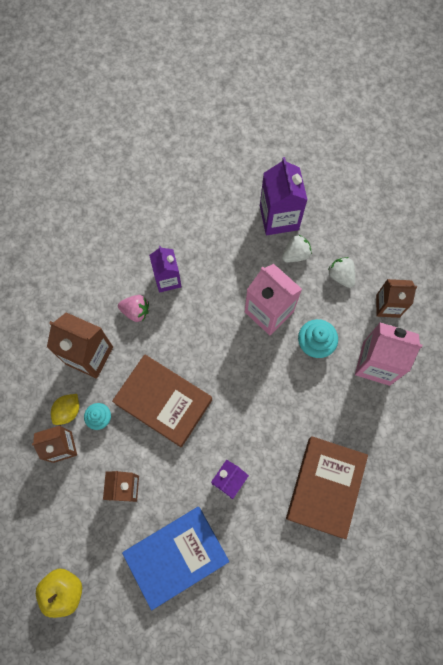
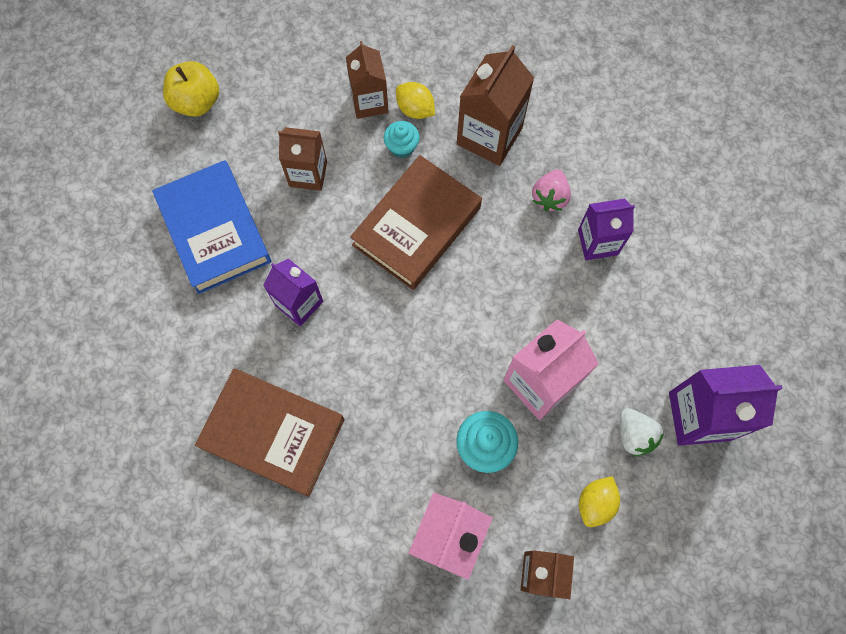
camera: 95 degrees right, 0 degrees up
white strawberry [328,257,355,288] -> yellow lemon [579,476,620,527]

